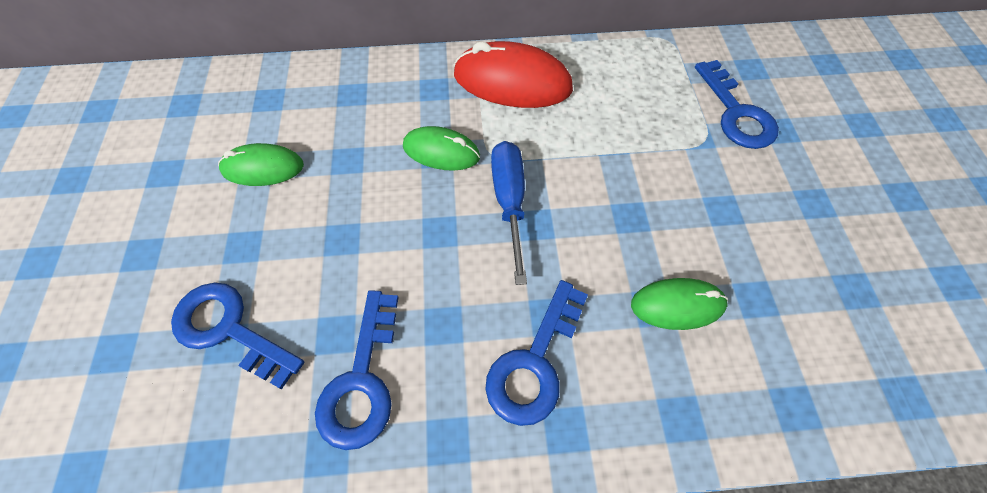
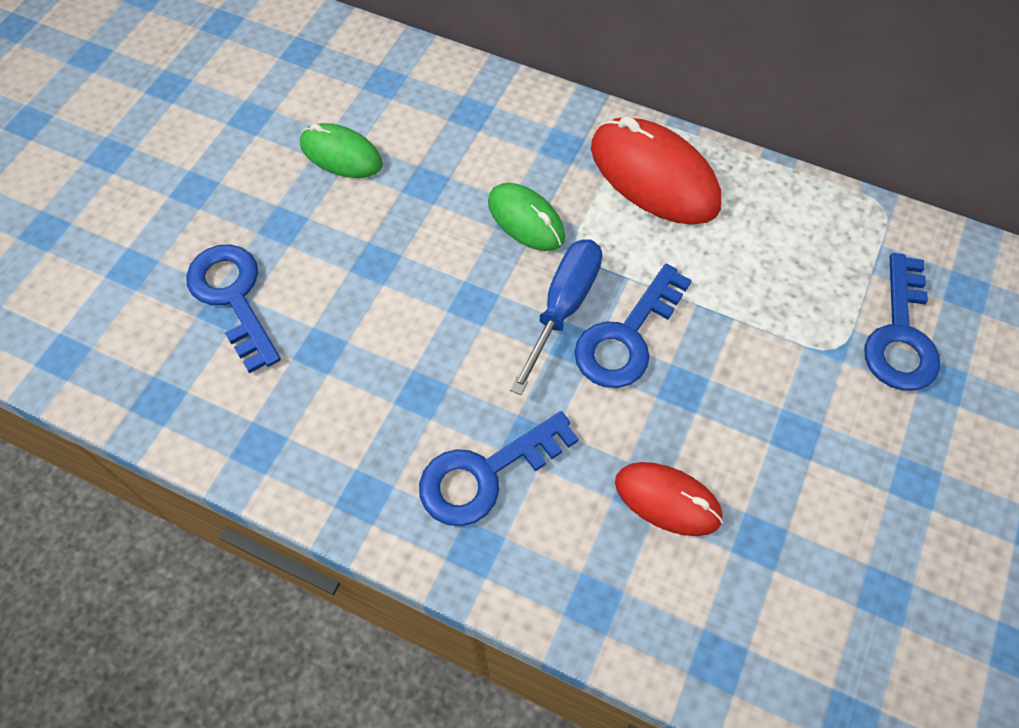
camera: 30 degrees right, 0 degrees up
blue key [315,290,399,450] -> blue key moved to [574,264,692,388]
green mouse [631,278,728,330] -> red mouse [615,462,723,536]

